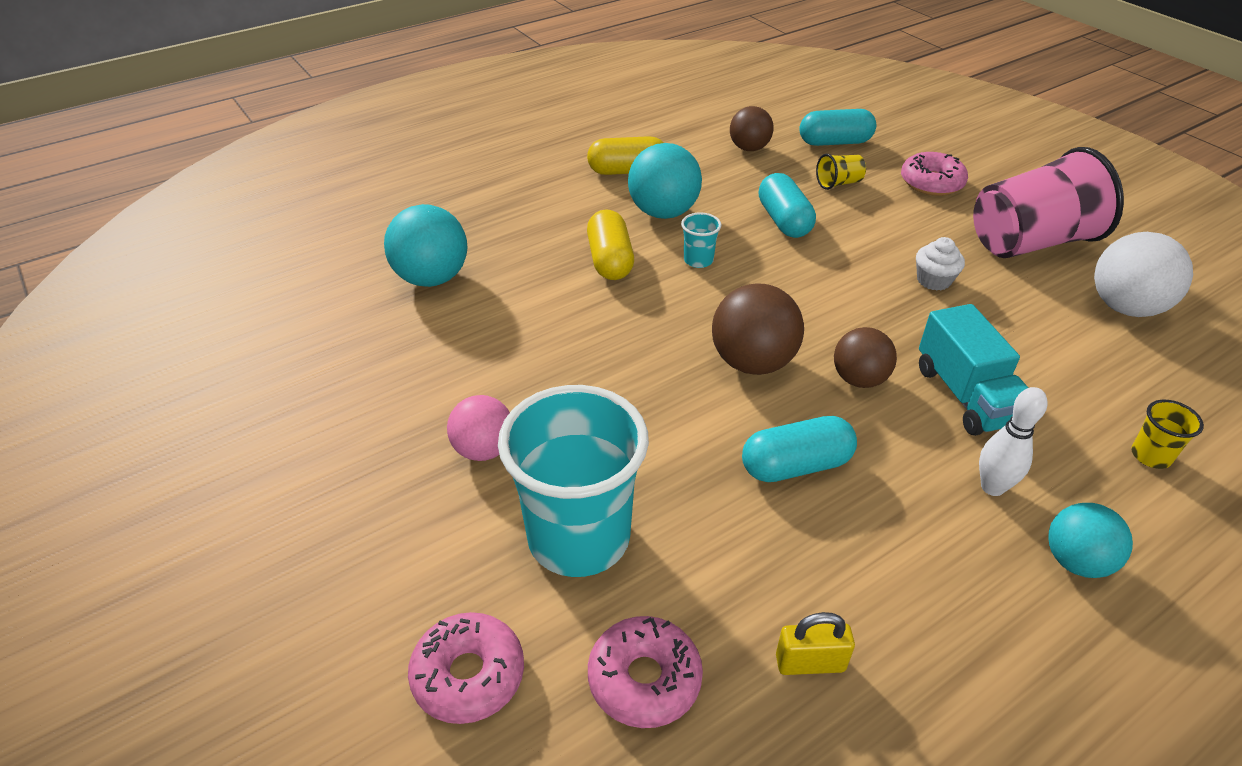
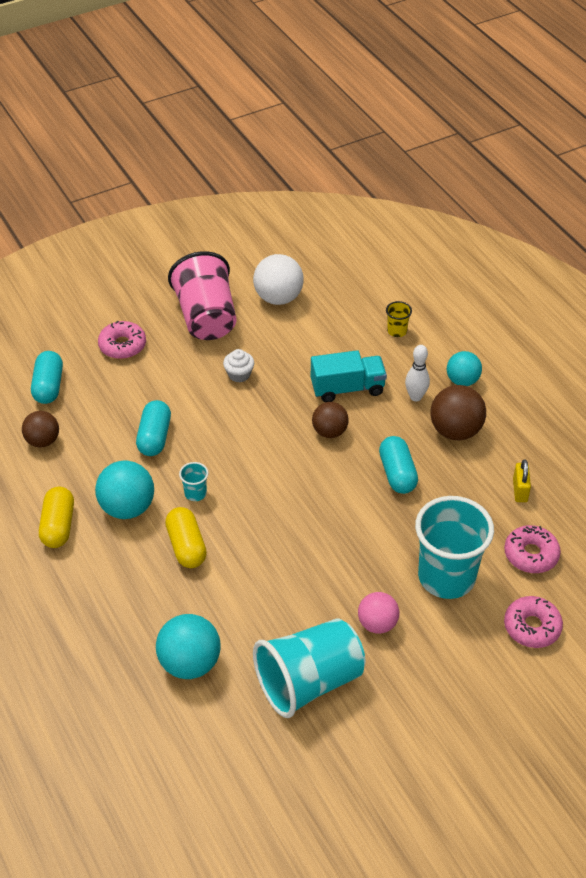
camera: 85 degrees left, 5 degrees up
yellow capsule [587,210,634,280] -> yellow capsule turned 75 degrees clockwise [165,507,207,568]
brown ball [712,283,804,375] -> brown ball moved to [430,385,486,441]
turquoise capsule [759,173,816,238] -> turquoise capsule turned 75 degrees counterclockwise [136,400,171,456]
yellow cup [816,154,866,190] -> none
none -> turquoise cup [253,619,365,718]

